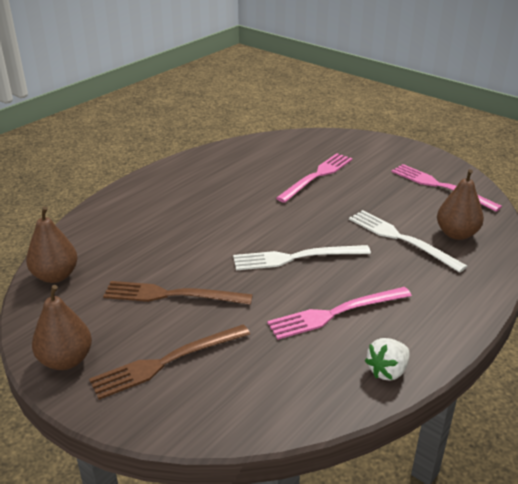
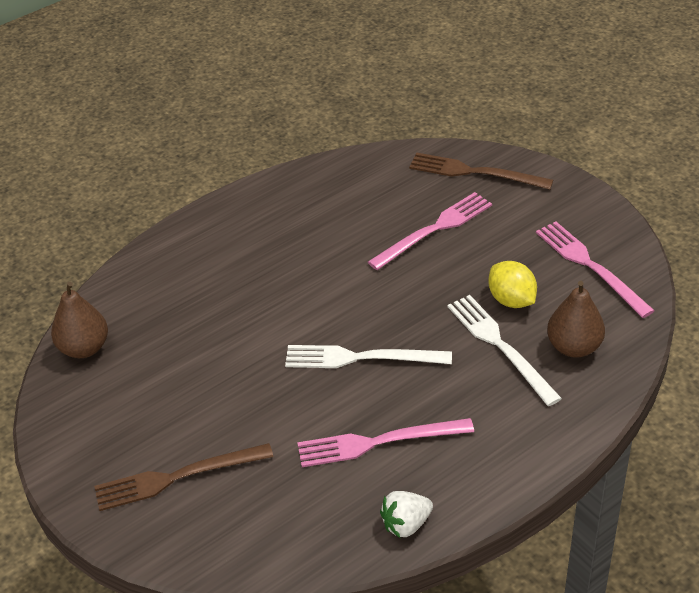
camera: 15 degrees right, 10 degrees up
brown pear [32,285,92,370] -> none
brown fork [103,281,253,305] -> brown fork moved to [409,152,553,190]
none -> yellow lemon [488,261,537,308]

